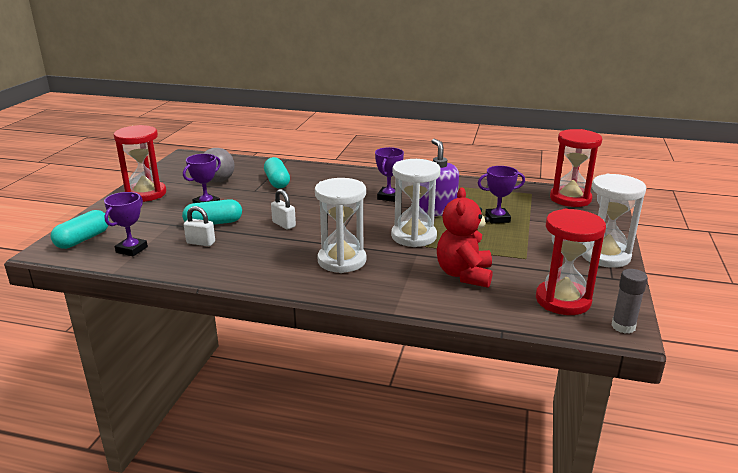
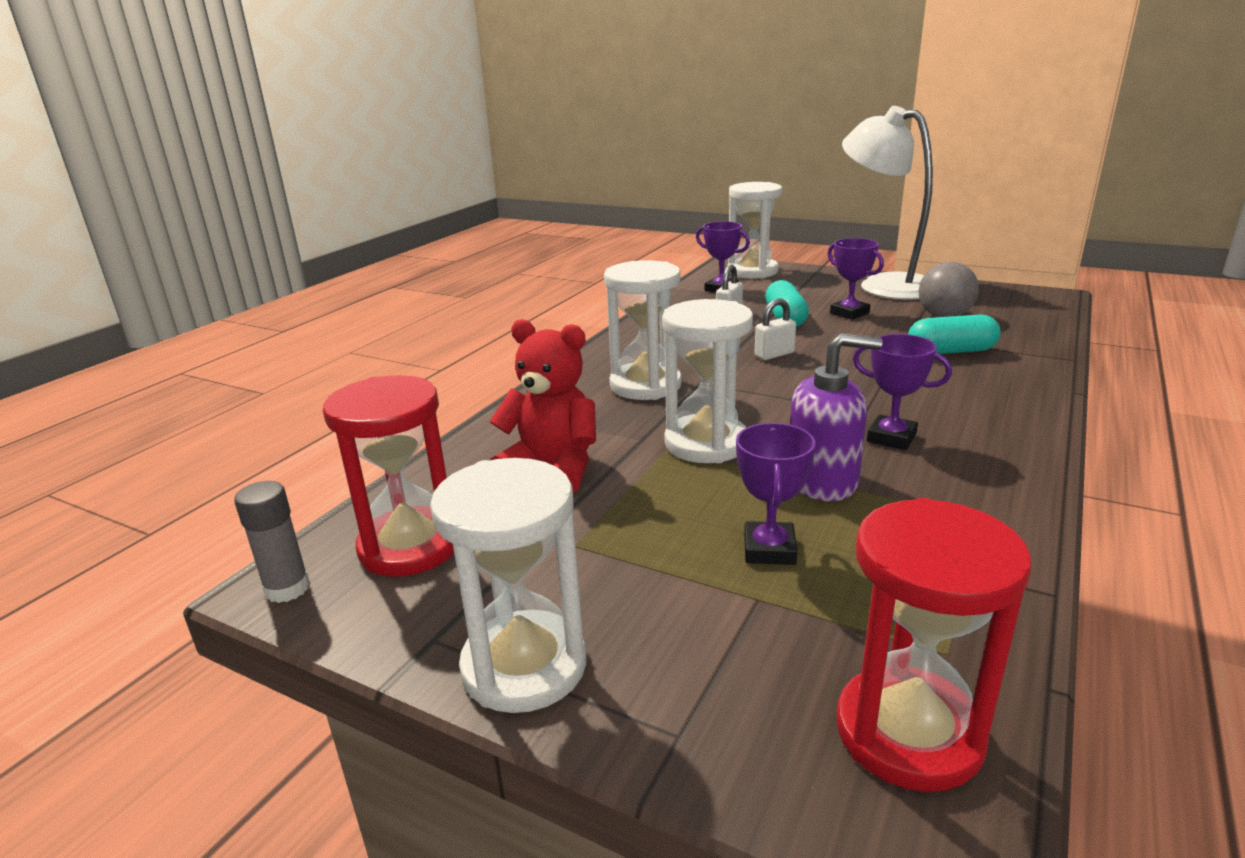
camera: 105 degrees right, 0 degrees up
turquoise capsule [51,210,109,249] -> white hourglass [727,182,782,279]
red hourglass [114,125,166,202] -> white lamp [842,106,933,300]

